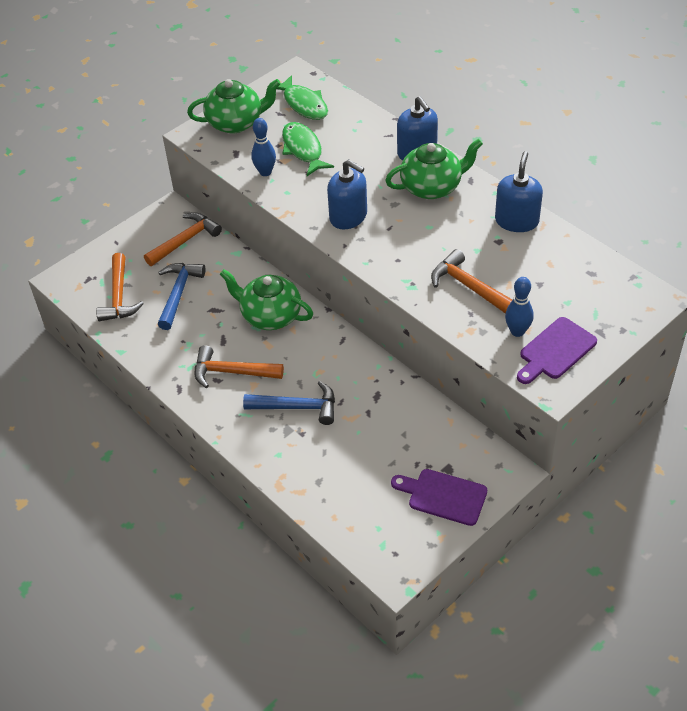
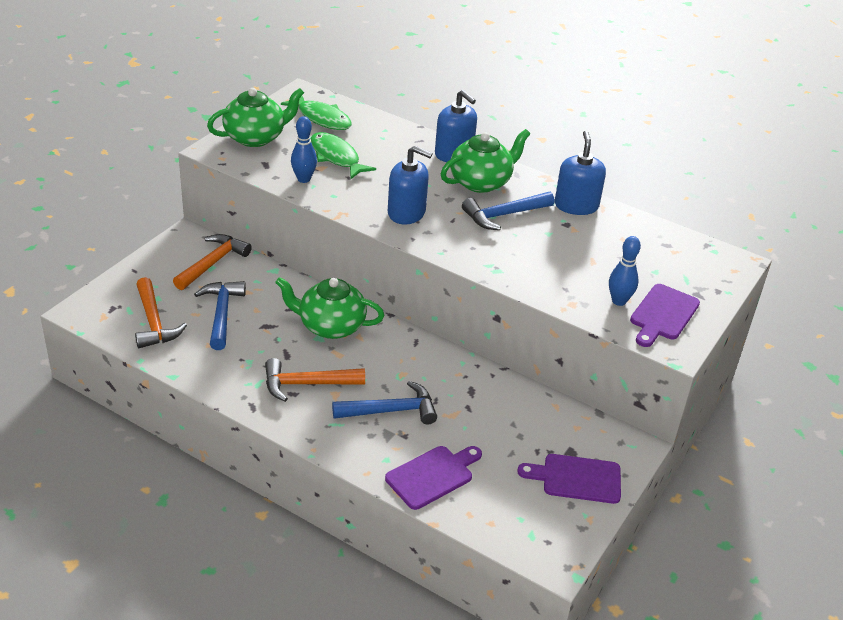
camera: 20 degrees left, 10 degrees down
orange hammer [431,249,513,314] -> none
none -> purple cutting board [385,446,482,510]
none -> blue hammer [462,192,555,230]

